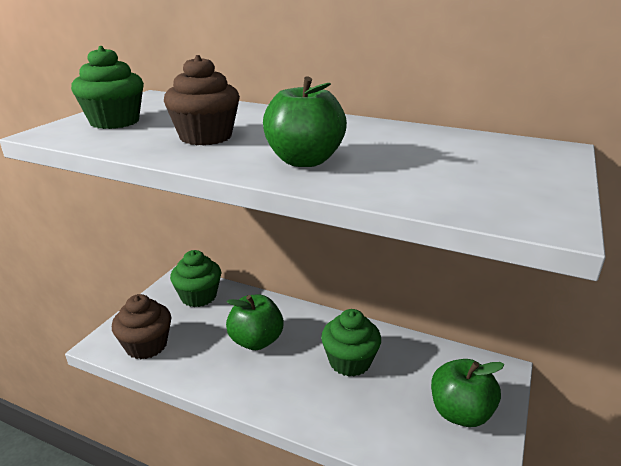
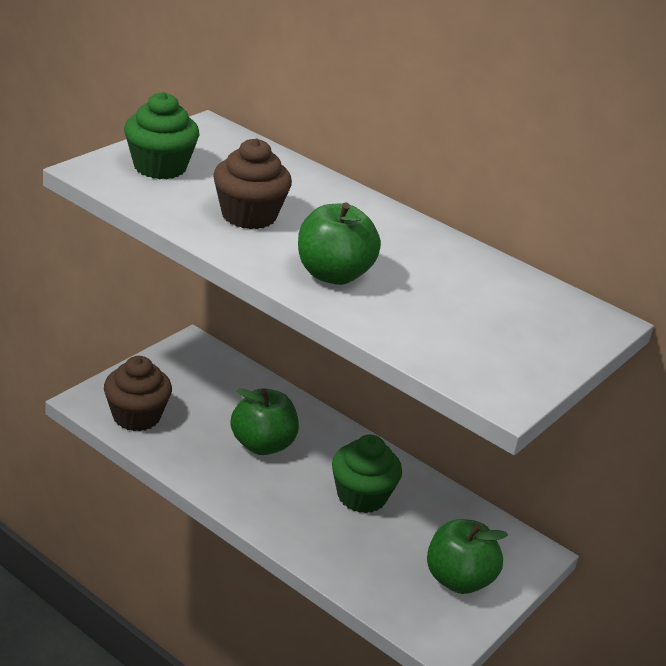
camera: 10 degrees right, 5 degrees up
green cupcake [170,250,221,307] -> none

